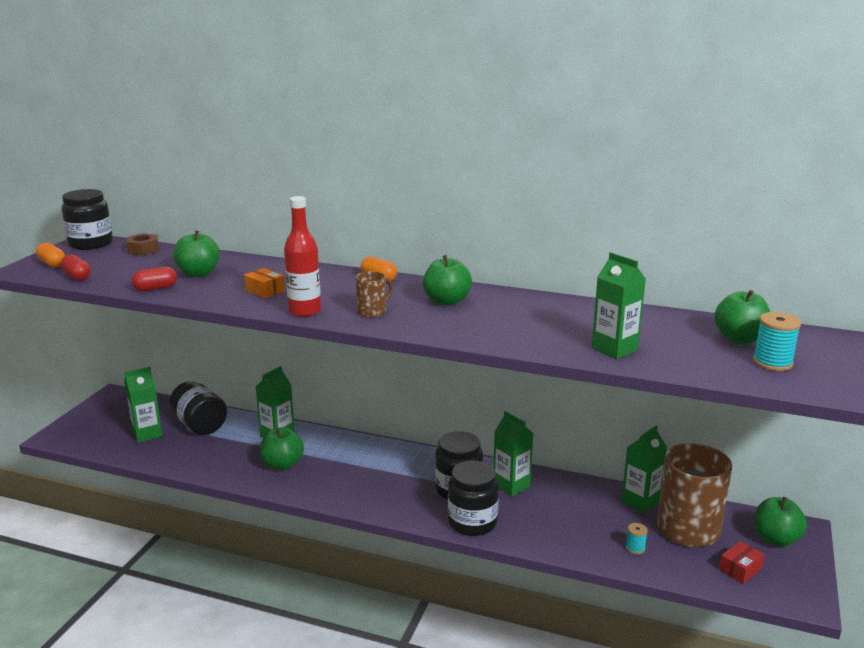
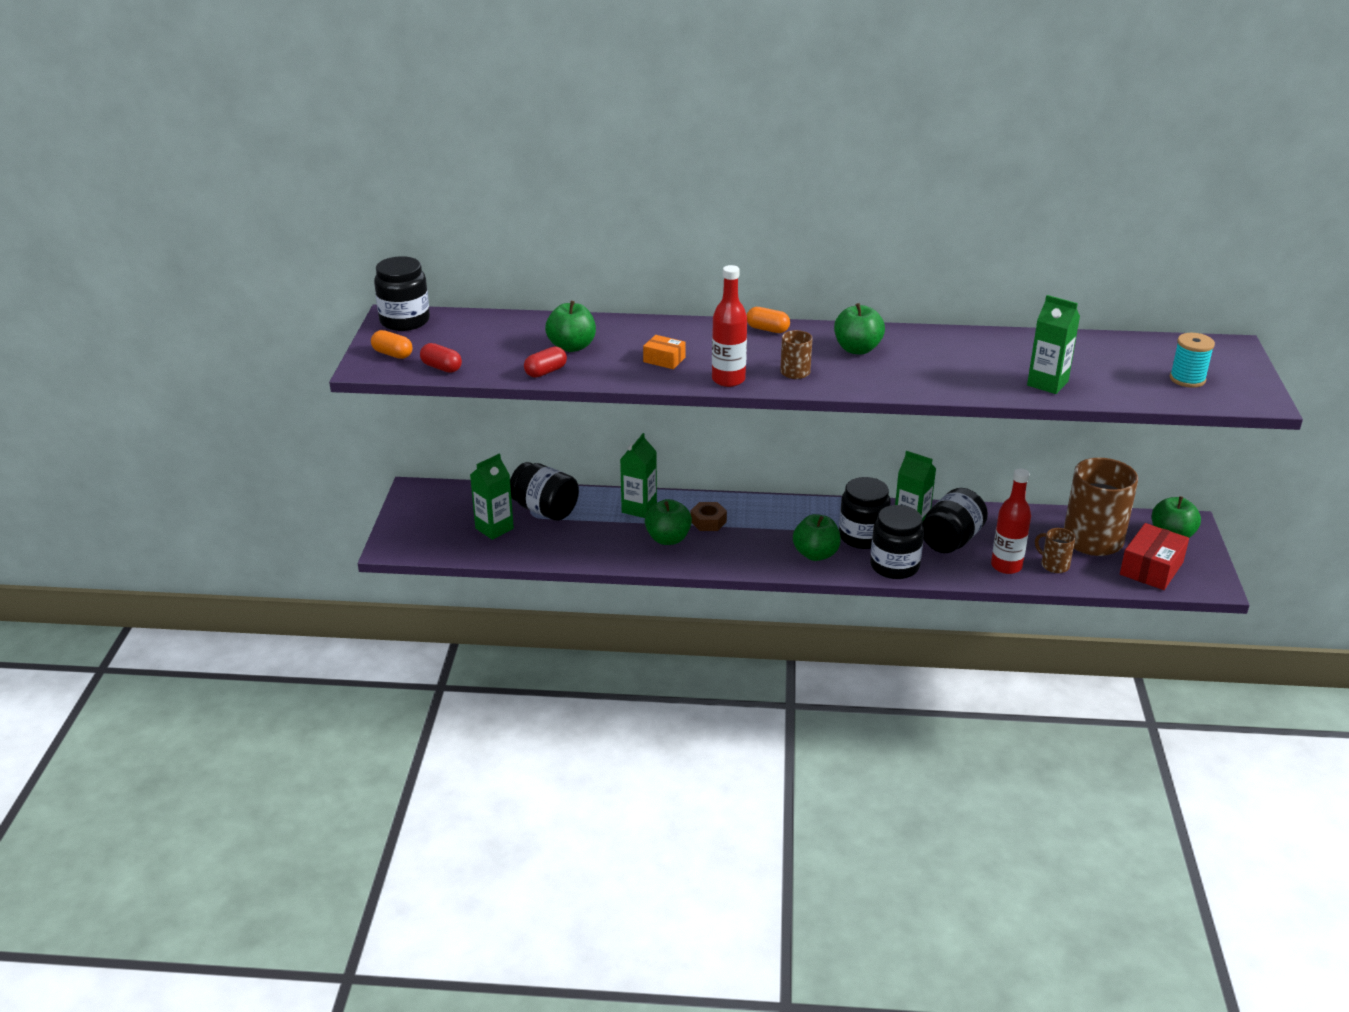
camera: 15 degrees left, 10 degrees up
brown nut [126,233,159,255] -> brown nut moved to [690,502,727,531]
green carton [621,426,667,513] -> none
turquoise spool [626,523,648,554] -> brown mug [1035,528,1076,573]
green apple [714,290,770,344] -> green apple moved to [793,514,841,561]
red box [719,541,765,584] -> red box [1120,523,1189,590], size x1.78
none -> black jar [922,488,988,553]
none -> red bottle [991,469,1031,574]

